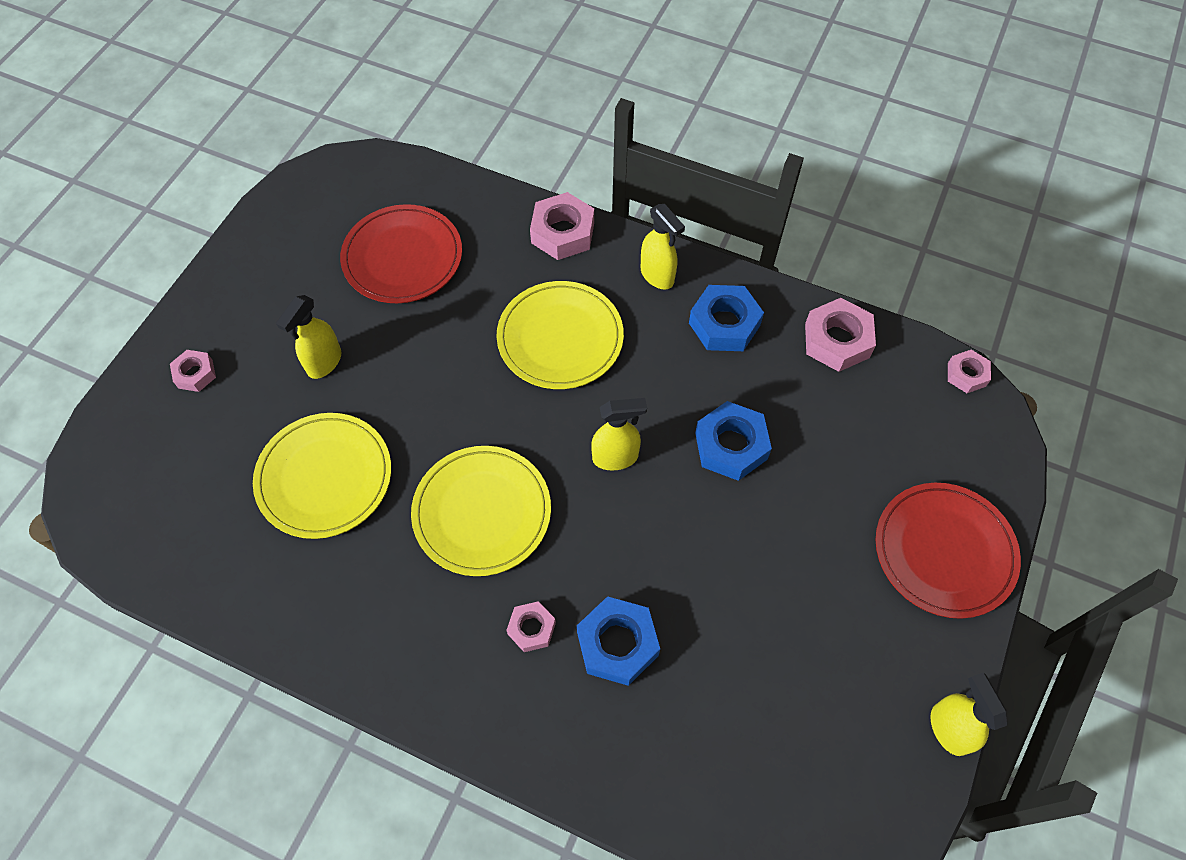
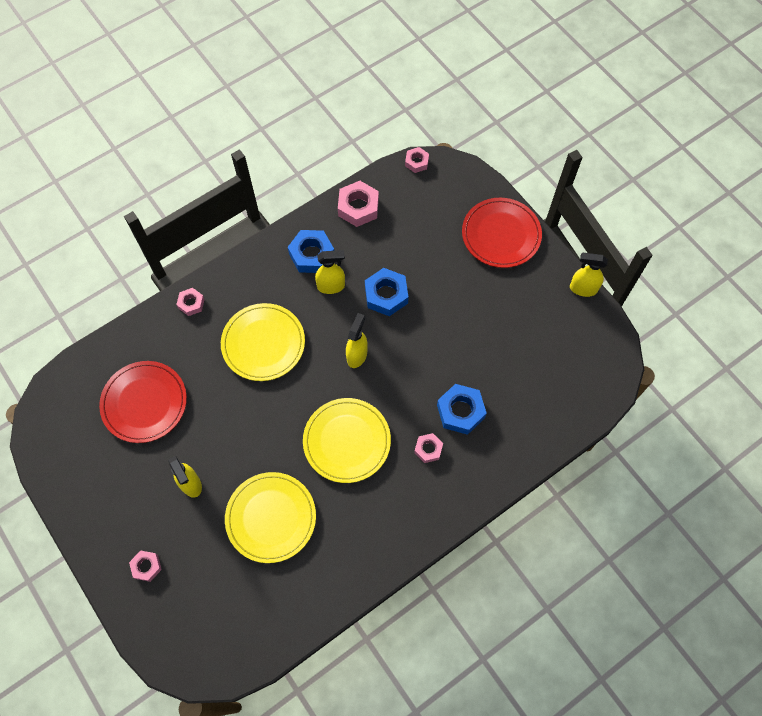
camera: 60 degrees left, 5 degrees up
pink nut [530,192,594,260] -> pink nut [176,288,205,316], size x0.59
yellow spray bottle [641,204,685,289] -> yellow spray bottle moved to [315,250,345,294]

